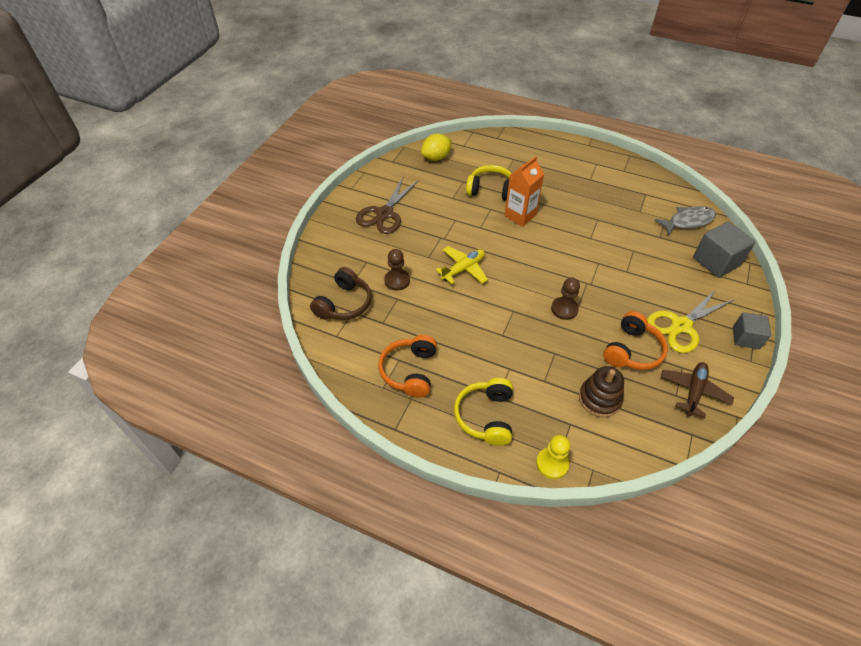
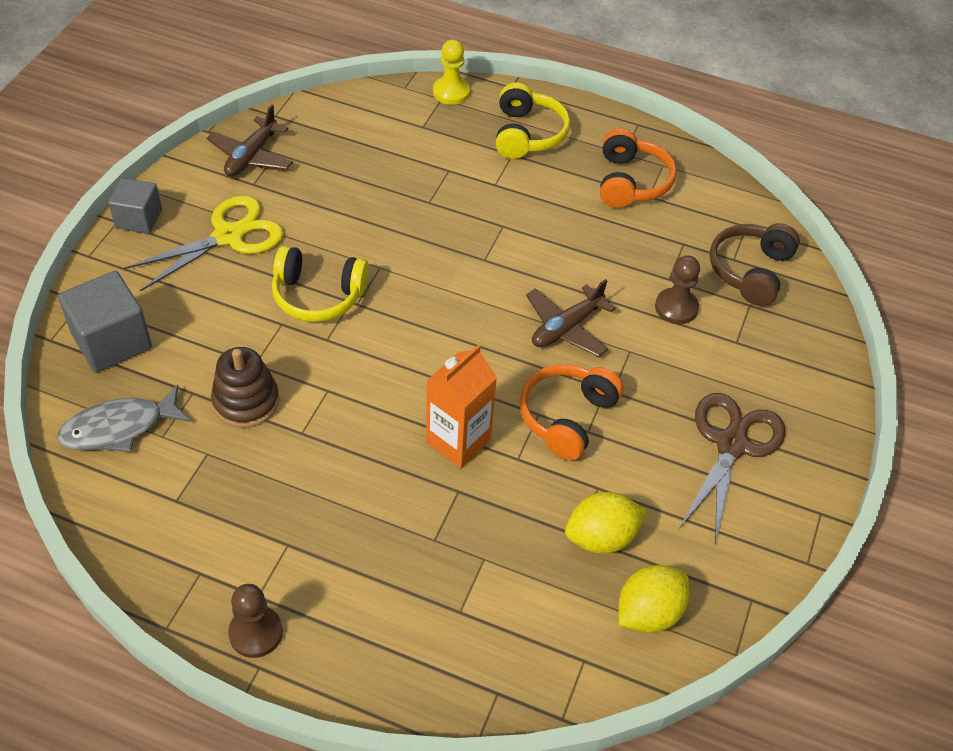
camera: 175 degrees right, 0 degrees up
yellow plane [436,246,488,284] -> brown plane [526,279,616,357]
yellow headphones [466,165,512,200] -> yellow headphones moved to [272,245,369,322]
brown pawn [551,278,580,320] -> brown pawn moved to [228,584,283,658]
brown stacking toy [579,366,624,417] -> brown stacking toy moved to [211,347,279,428]
orange headphones [603,311,668,370] -> orange headphones moved to [519,364,624,461]
none -> yellow lemon [565,492,647,554]

